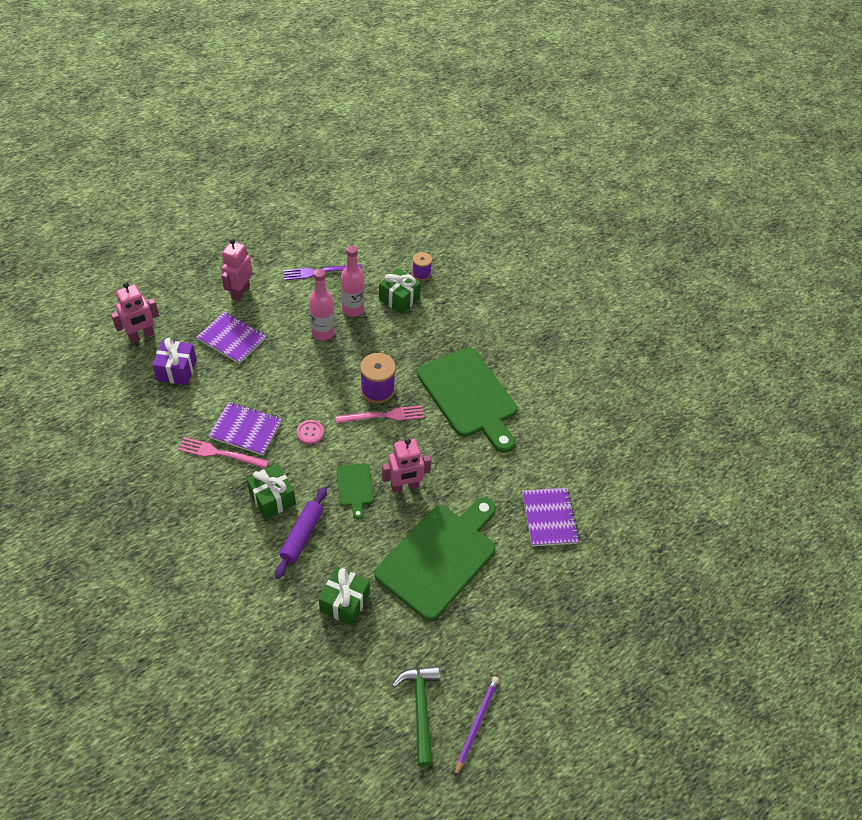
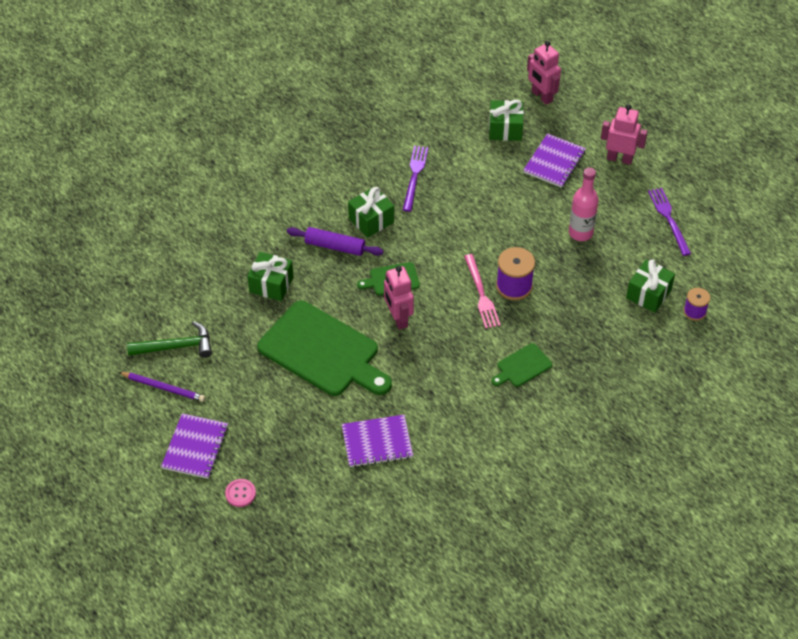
camera: 90 degrees right, 0 degrees up
purple gift [152,338,197,385] -> green gift [489,100,524,141]
pink fork [178,437,269,469] -> purple fork [403,146,428,212]
purple notebook [209,402,282,455] -> purple notebook moved to [161,413,228,479]
pink button [297,420,324,444] -> pink button moved to [225,479,256,507]
pink bottle [341,245,364,317] -> none
green cutting board [417,348,517,453] -> green cutting board [491,343,552,387], size x0.45

